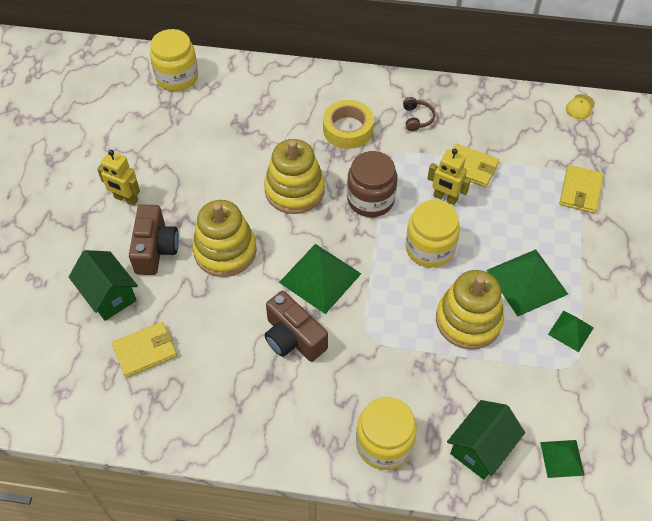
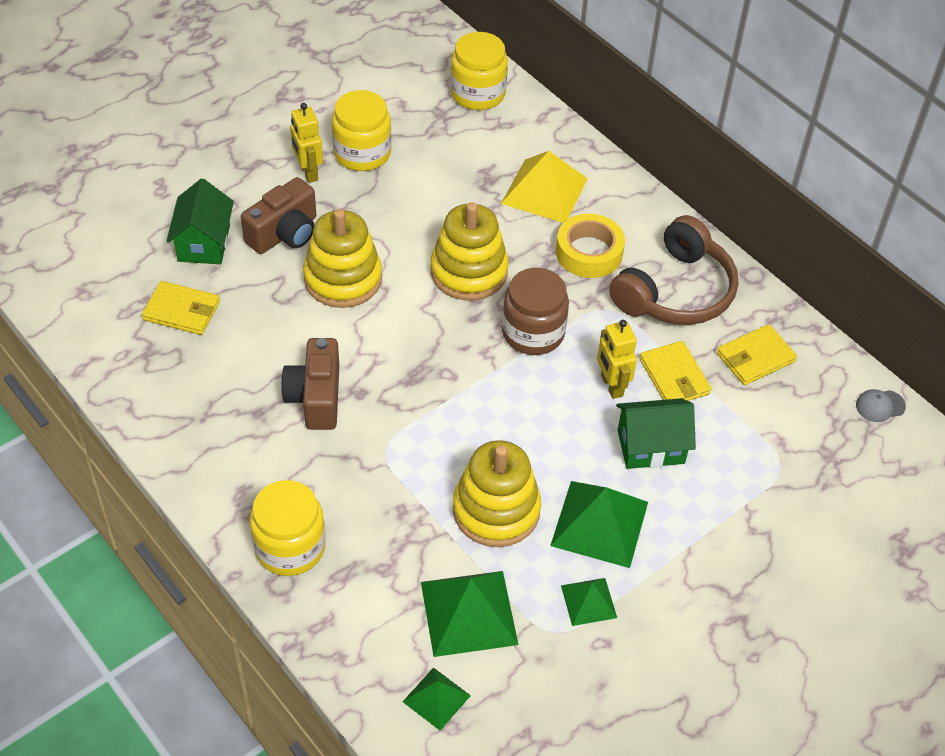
camera: 40 degrees right, 5 degrees down
green pyramid [279,244,361,314] -> green pyramid moved to [421,571,518,657]
brown headphones [403,97,435,131] -> brown headphones [609,215,738,325], size x2.45
yellow jar [405,200,460,268] -> yellow jar moved to [332,90,391,171]
green house [447,400,525,480] -> green house moved to [616,398,696,469]
yellow wallet [559,165,603,213] -> yellow wallet moved to [717,324,797,385]
yellow cap [566,94,595,119] -> grey cap [856,389,906,422]
none -> yellow pyramid [501,151,588,223]

